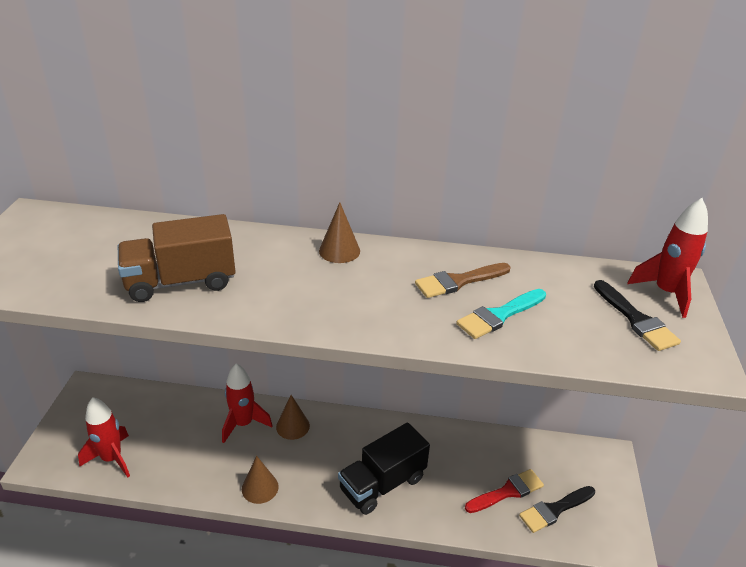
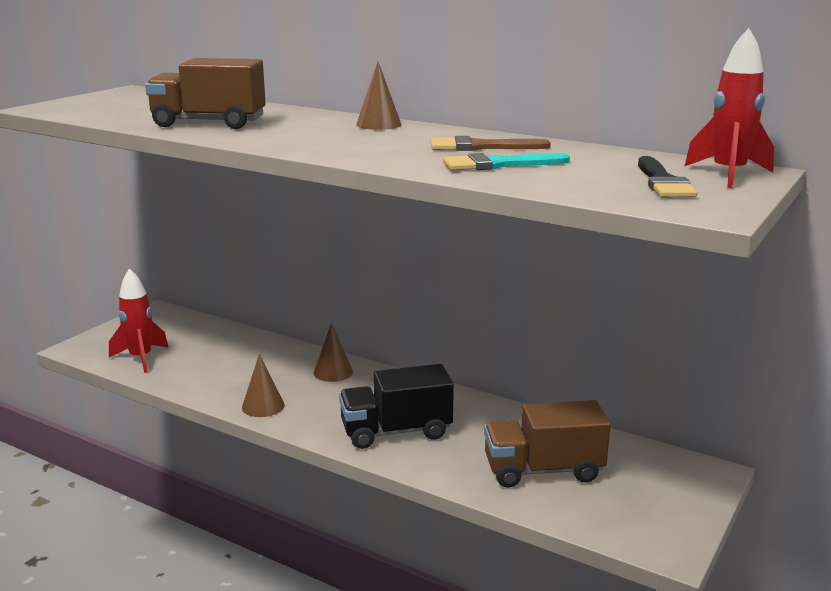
camera: 25 degrees right, 15 degrees down
red rocket [222,363,273,443] -> none
red brush [465,469,544,513] -> brown truck [484,400,611,488]
black brush [519,486,595,533] -> none

